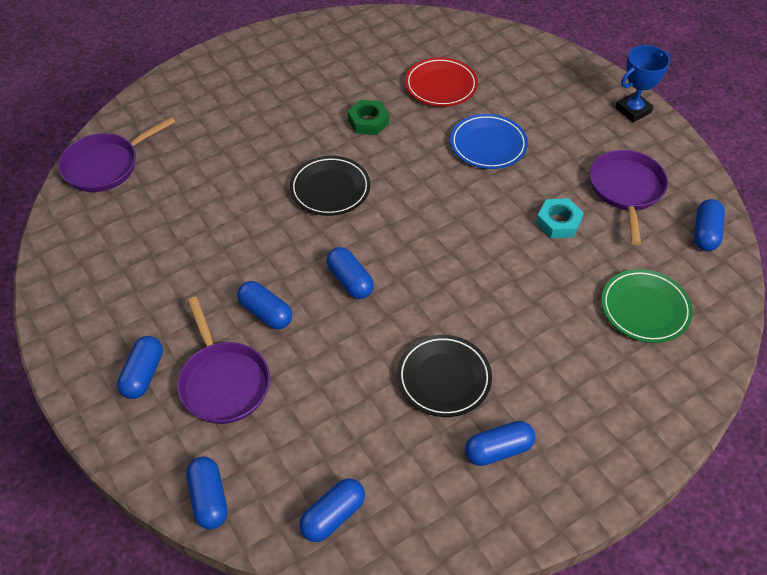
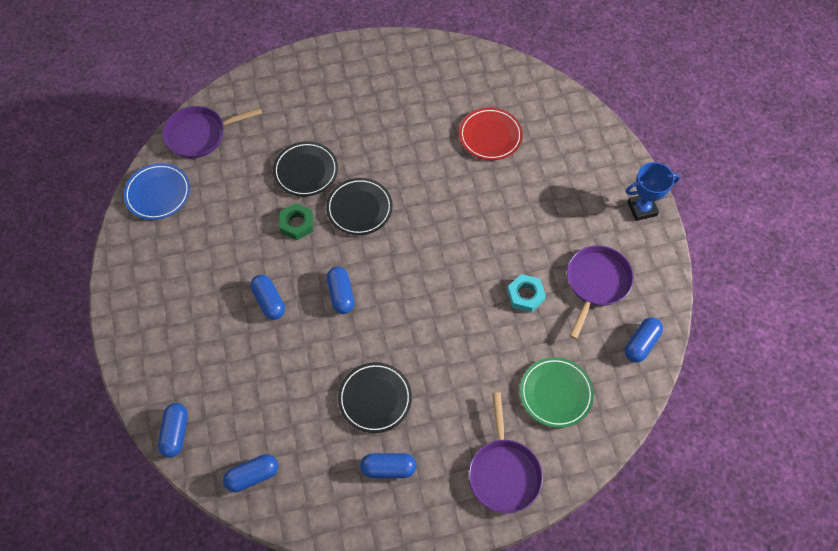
camera: 20 degrees right, 10 degrees up
blue capsule [117,336,163,399] -> none
purple pan [177,297,270,424] -> purple pan moved to [469,392,543,513]
green nut [348,100,389,135] -> green nut moved to [280,203,313,240]
blue plate [450,114,528,169] -> blue plate moved to [124,163,190,220]
none -> black plate [273,142,338,197]

